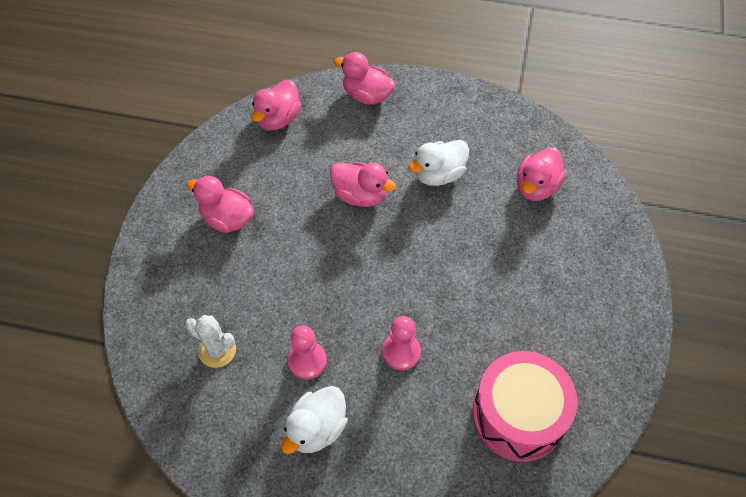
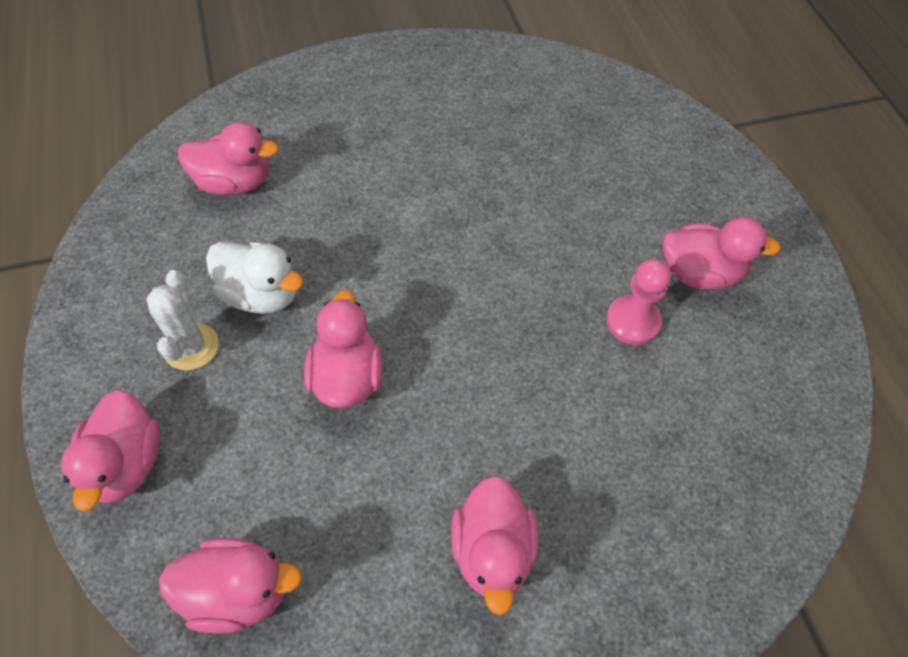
camera: 120 degrees left, 0 degrees up
white cactus [185,315,236,368] -> white cactus moved to [146,270,219,371]
white duck [281,386,348,454] -> pink duck [663,217,781,290]
pink pawn [382,316,421,370] -> none
pink drum [473,351,578,462] -> none

